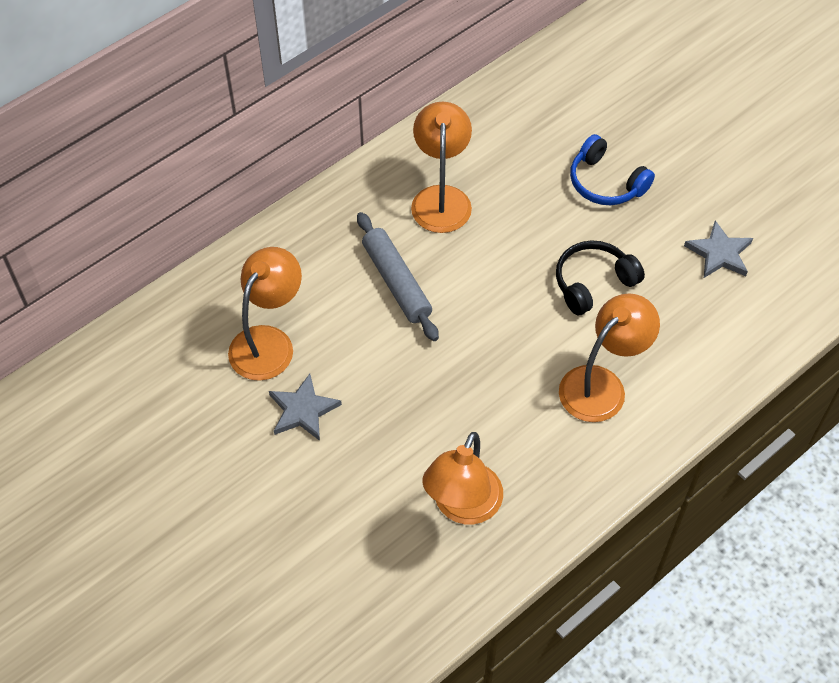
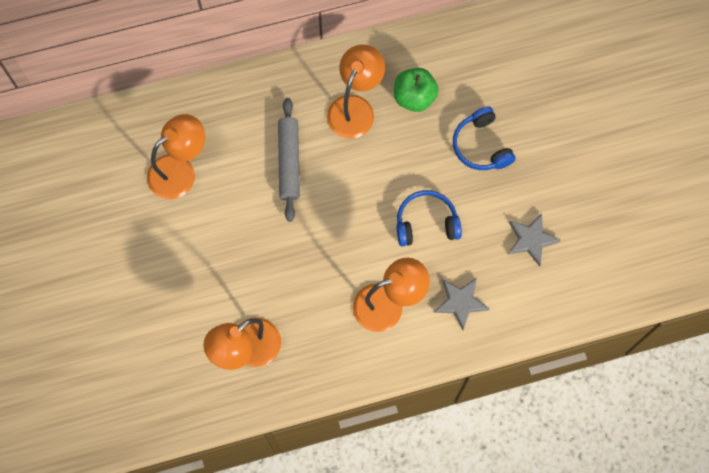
camera: 25 degrees right, 15 degrees up
grey star [269,374,342,441] -> grey star moved to [434,278,490,330]
black headphones [556,240,645,315] -> blue headphones [397,190,462,246]
none -> green apple [394,68,439,112]

